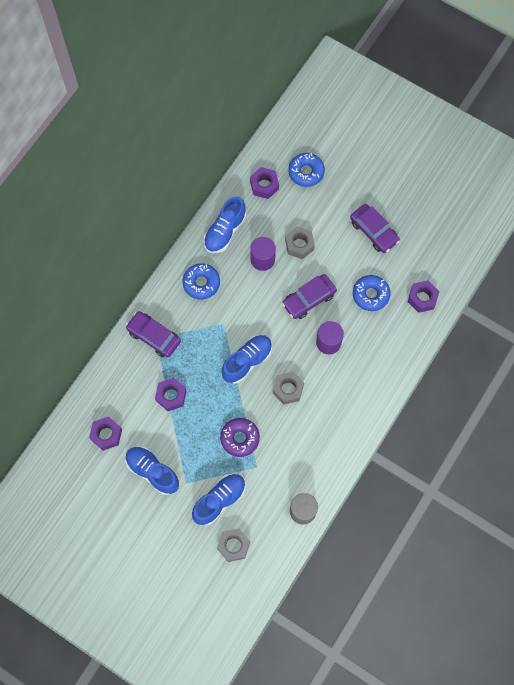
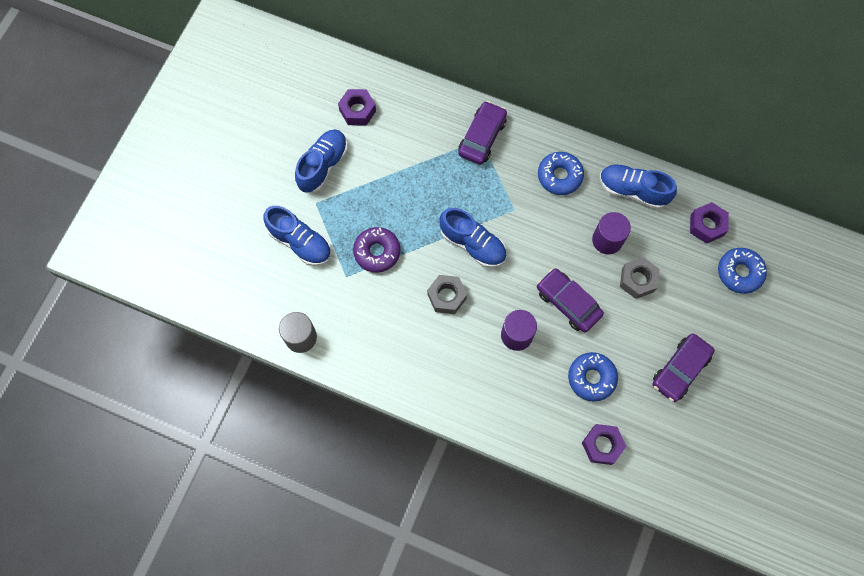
camera: 80 degrees right, 0 degrees up
purple nut [155,378,187,411] -> none
grey nut [217,528,250,562] -> none

